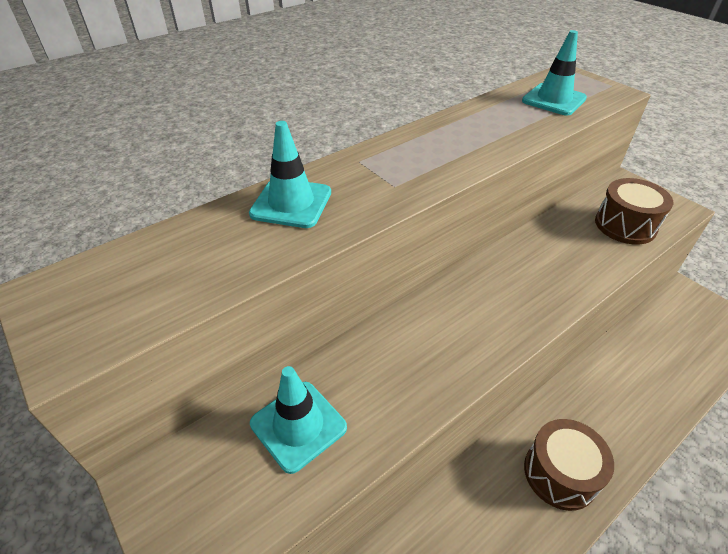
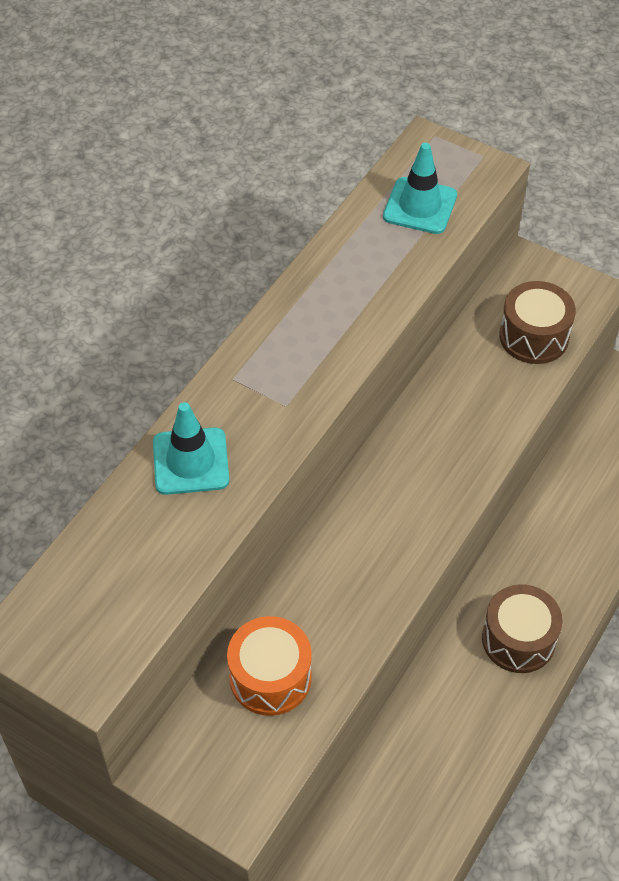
camera: 20 degrees left, 10 degrees up
turquoise traffic cone [250,366,347,474] -> orange drum [227,616,312,716]

